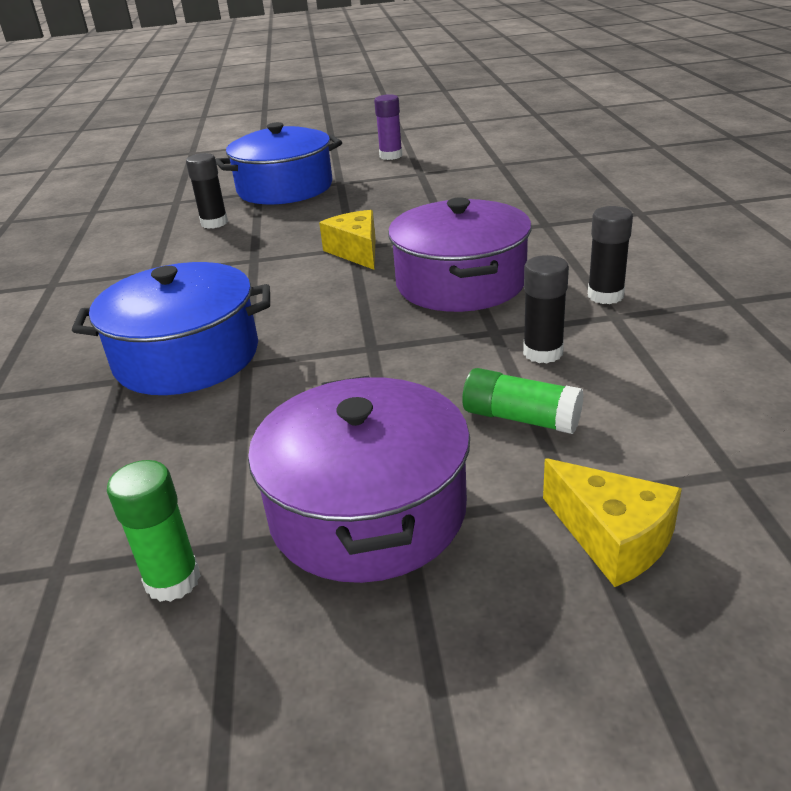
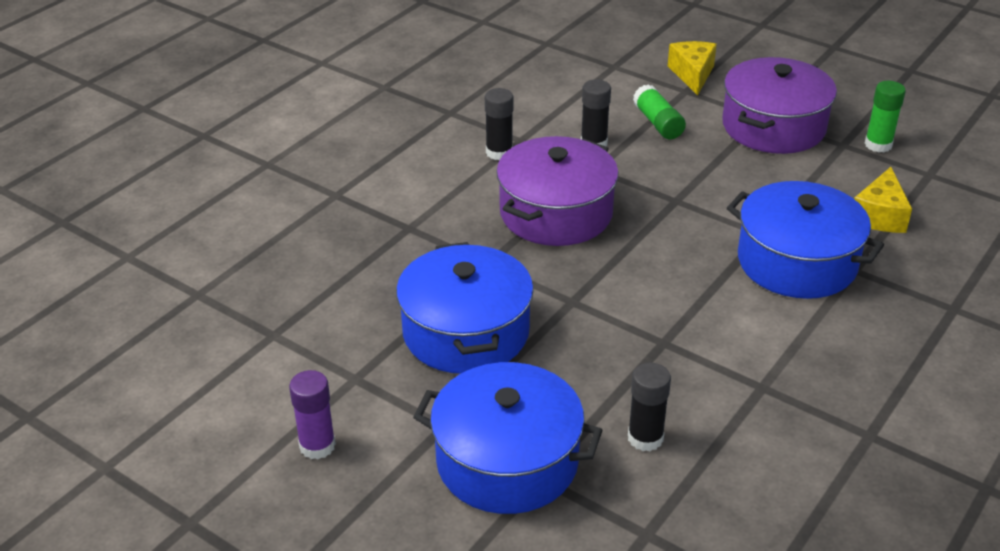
camera: 140 degrees left, 5 degrees up
yellow cheese [319,210,376,270] -> yellow cheese moved to [854,167,912,233]
none -> blue pot [396,242,534,374]

